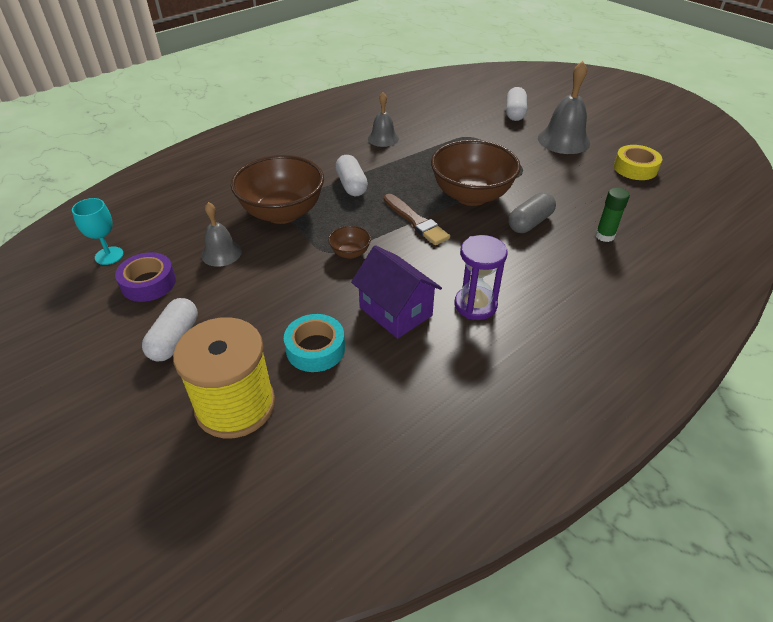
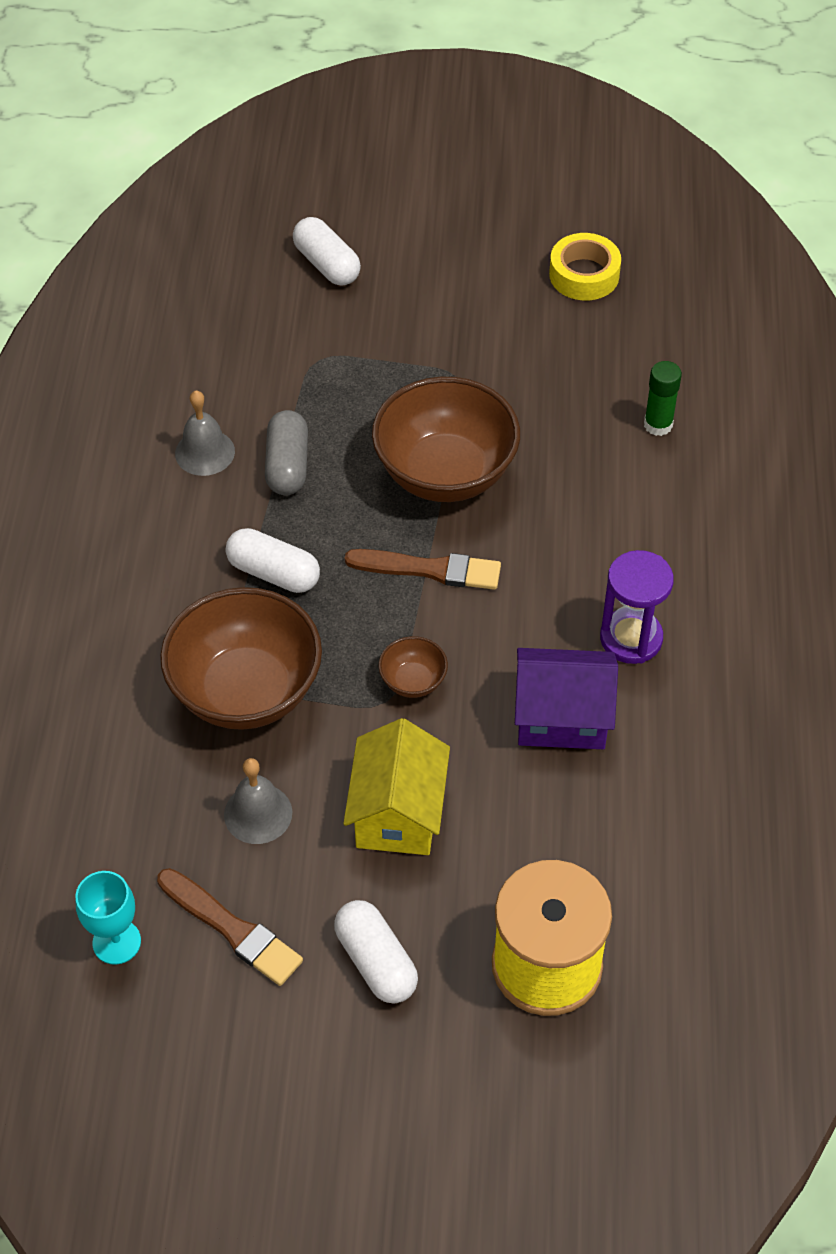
camera: 45 degrees left, 10 degrees up
purple tape [115,252,176,302] -> brown brush [157,868,303,986]
turquoise tape [284,314,345,372] -> none
grey capsule [508,192,556,233] -> grey capsule moved to [265,410,308,495]
grey bell [538,61,590,154] -> none
none -> yellow house [343,718,450,855]

